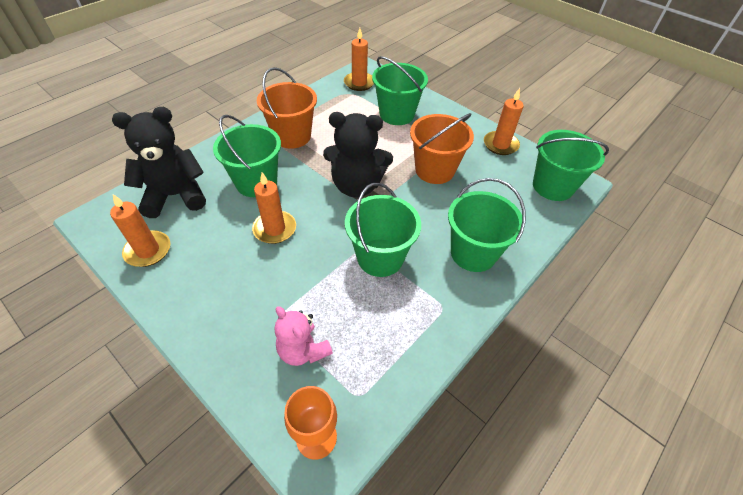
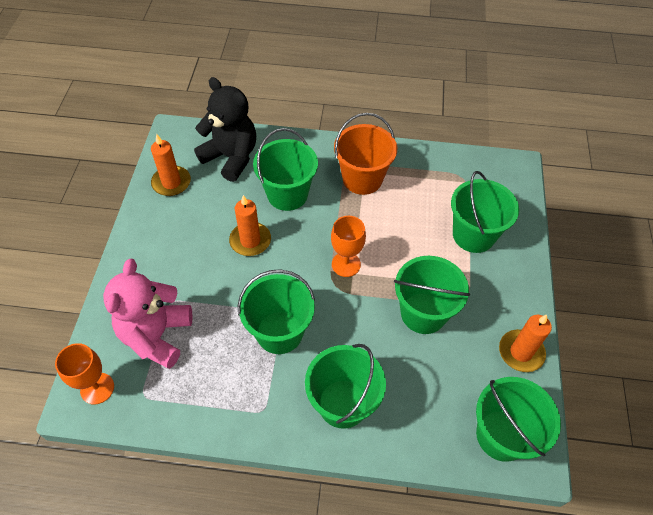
camera: 55 degrees right, 5 degrees up
pink teddy bear [275,306,333,366] -> pink teddy bear [103,259,193,369], size x1.62
black teddy bear [323,112,393,198] -> orange goblet [331,216,366,277]
orange candle [344,28,374,91] -> none
orange bucket [410,113,474,184] -> green bucket [394,256,470,334]

